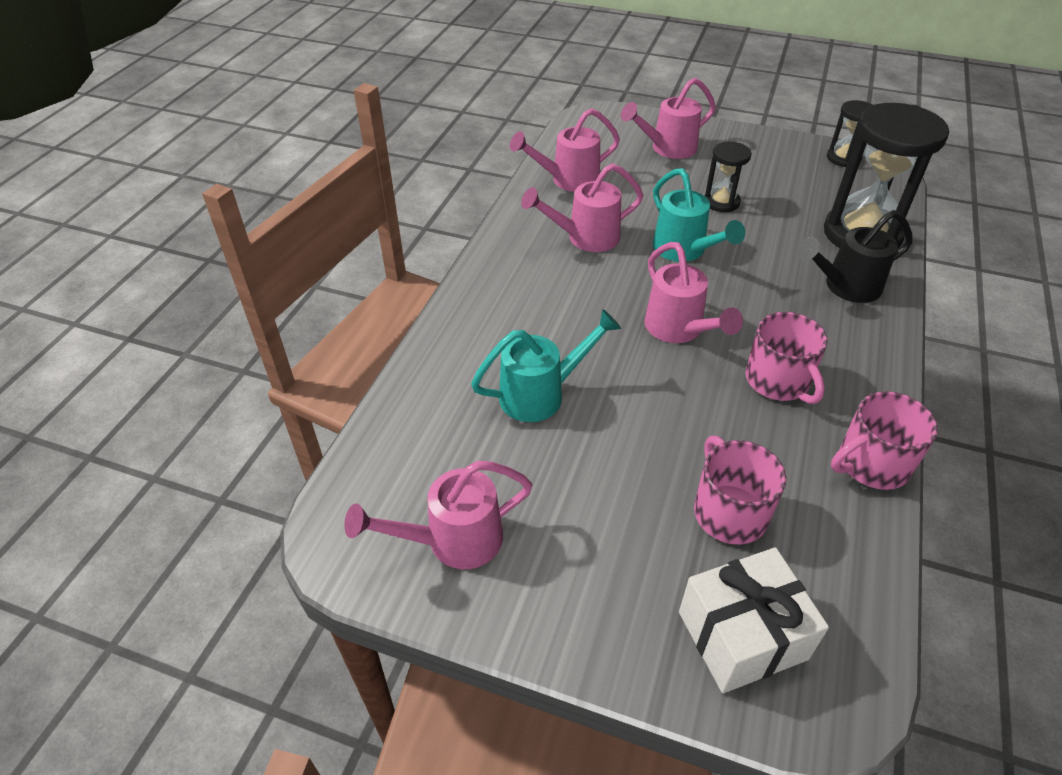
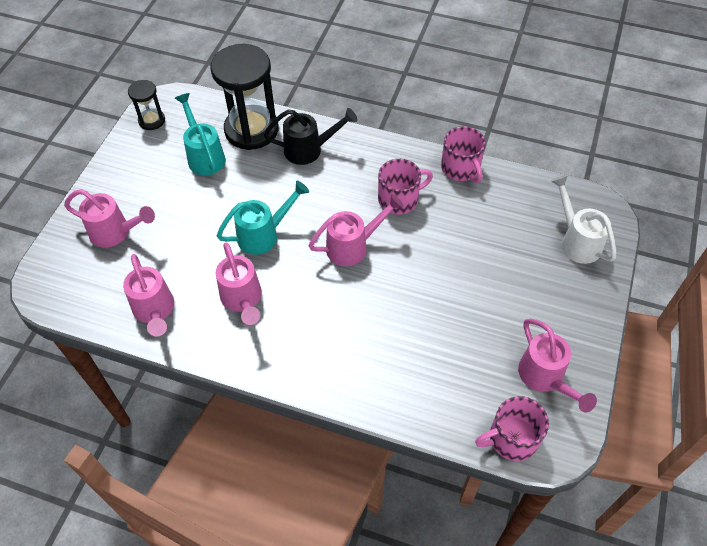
camera: 90 degrees left, 10 degrees up
turquoise watering can [471,309,621,422] -> turquoise watering can moved to [175,93,226,175]
pink watering can [621,78,716,159] -> pink watering can turned 45 degrees counterclockwise [64,189,155,248]
white gift [679,547,829,693] -> white watering can [551,175,616,264]
pink mug [694,436,786,544] -> pink mug moved to [475,396,549,461]
black hourglass [705,142,752,212] -> none
black watering can [796,210,912,303] -> black watering can turned 75 degrees counterclockwise [264,108,357,165]

